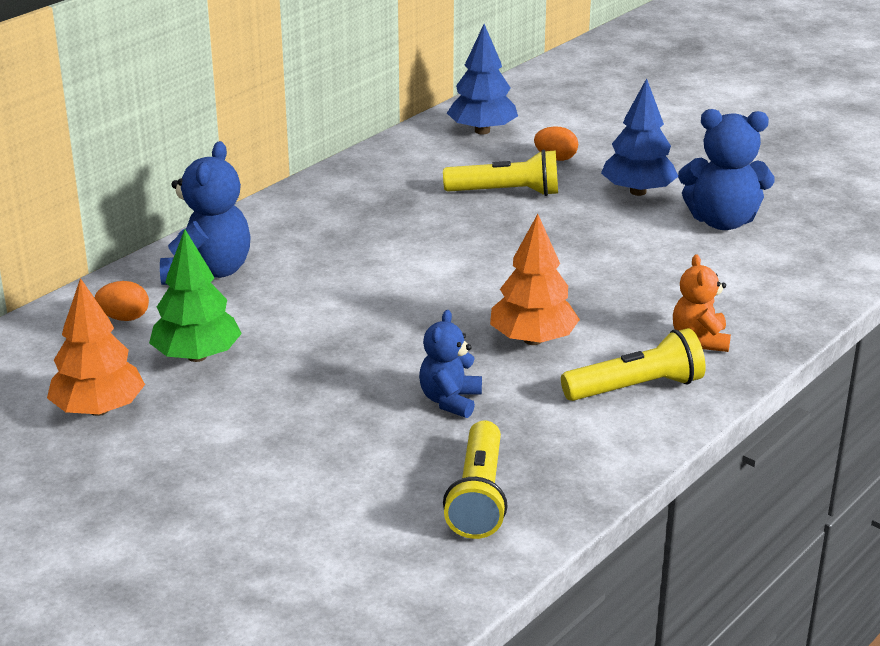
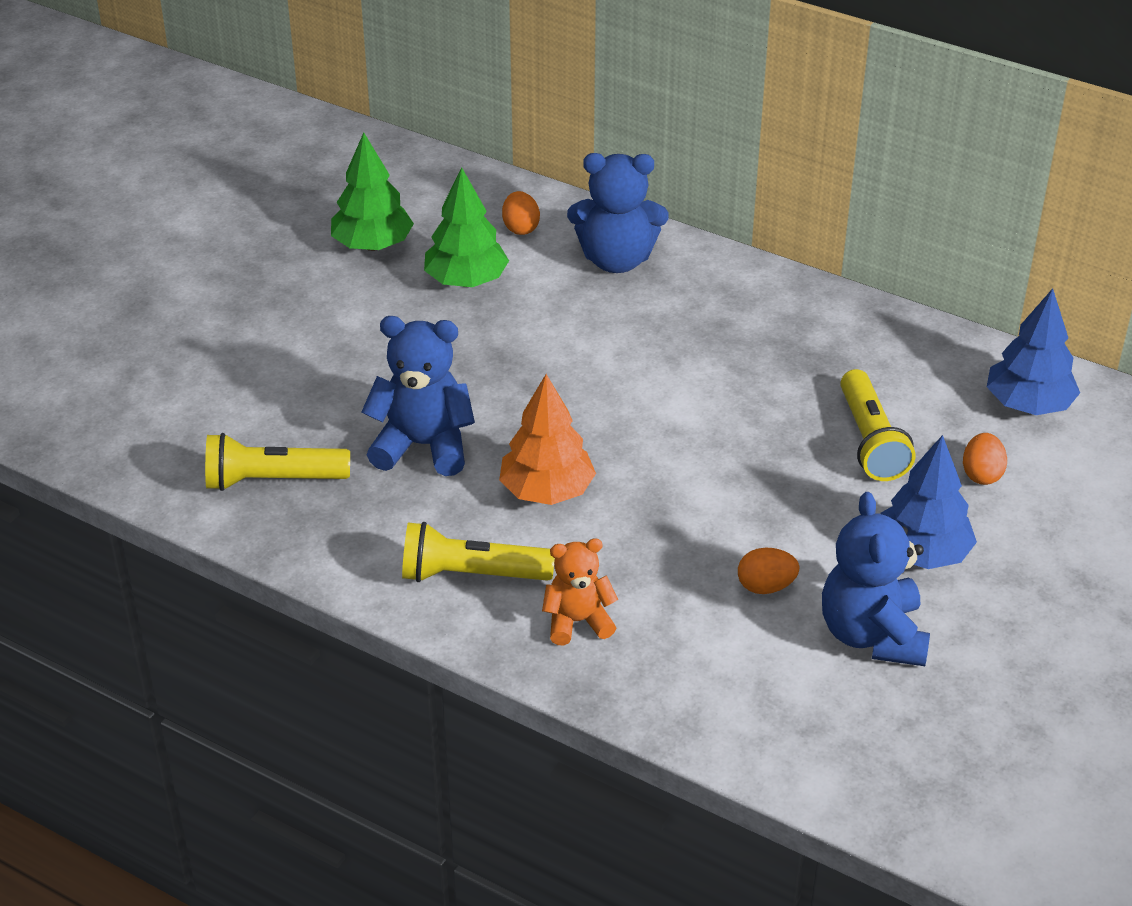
camera: 80 degrees right, 10 degrees up
orange tree [47,278,145,416] -> green tree [331,133,414,251]
blue teddy bear [419,310,482,418] -> blue teddy bear [361,316,475,476], size x1.61
yellow flashlight [561,328,706,401] -> yellow flashlight turned 120 degrees clockwise [402,522,555,582]
none -> orange egg [738,548,799,594]

